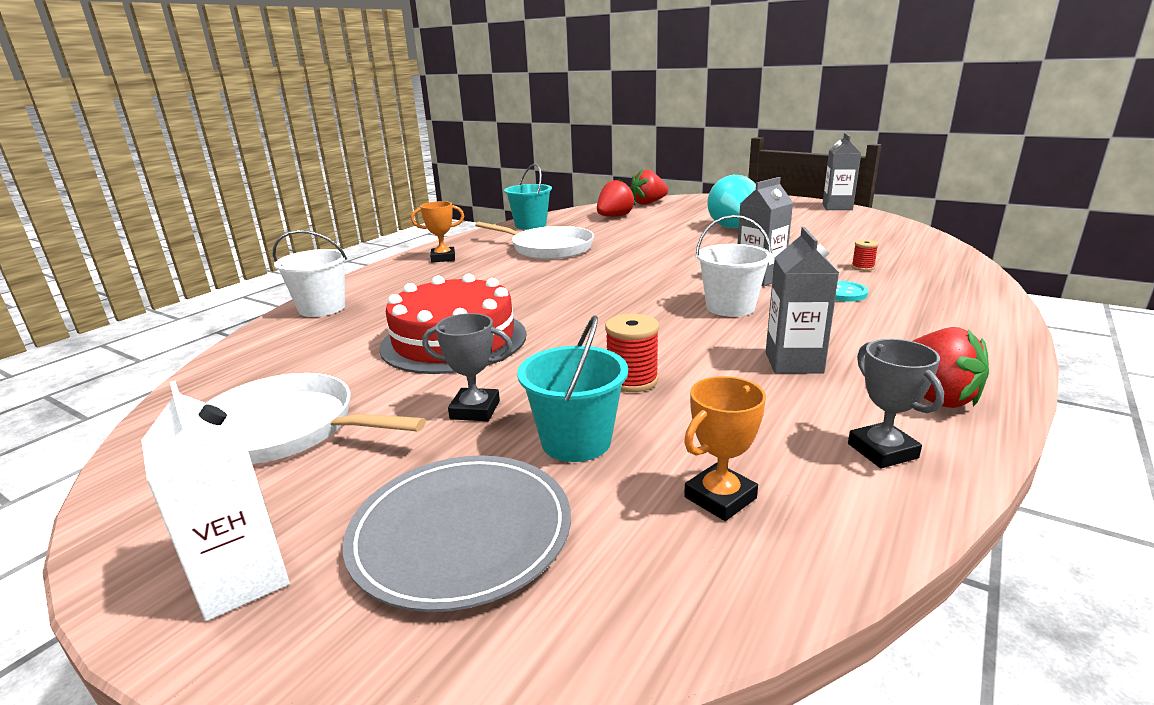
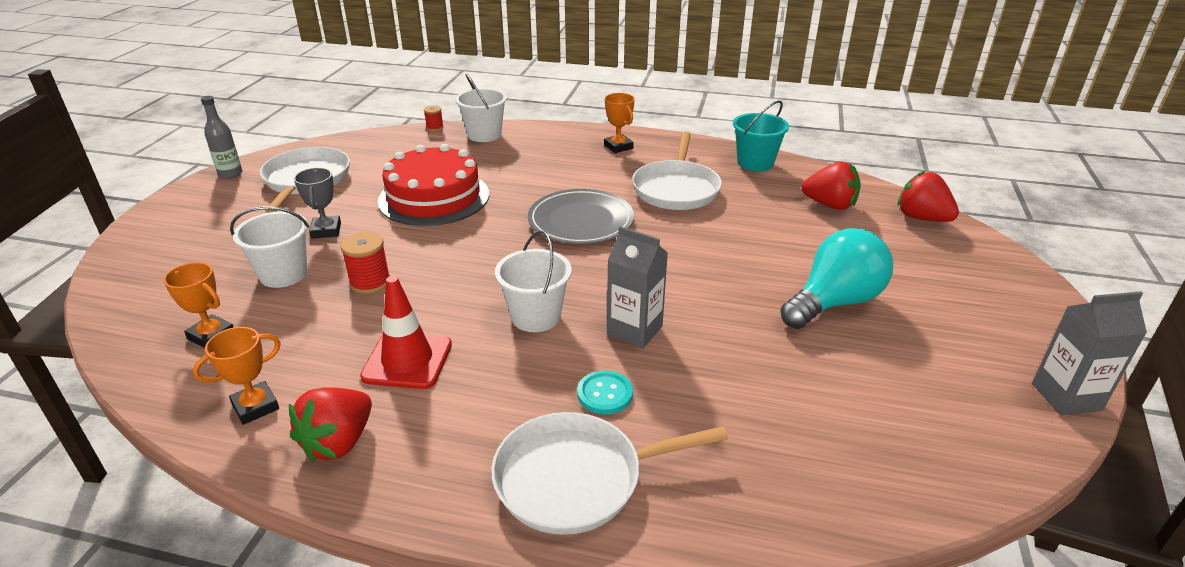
camera: 70 degrees right, 10 degrees up
white carton [141,381,290,621] -> none
grey plate [343,455,571,612] -> grey plate moved to [528,189,634,244]
turquoise bucket [517,315,628,462] -> white bucket [230,206,309,288]
grey carton [766,227,839,374] -> red traffic cone [360,276,452,389]
grey trophy [848,339,944,468] -> orange trophy [193,327,281,425]
red spool [851,240,879,271] -> red spool moved to [424,105,444,131]
none -> grey bottle [201,96,242,179]
none -> white pan [491,412,728,535]

